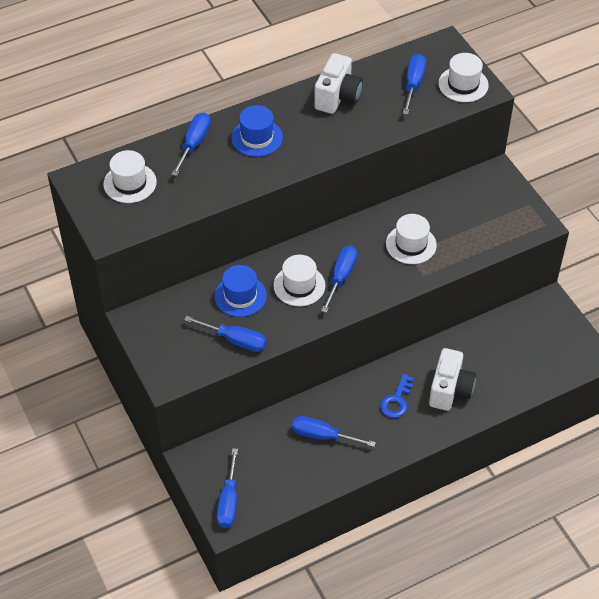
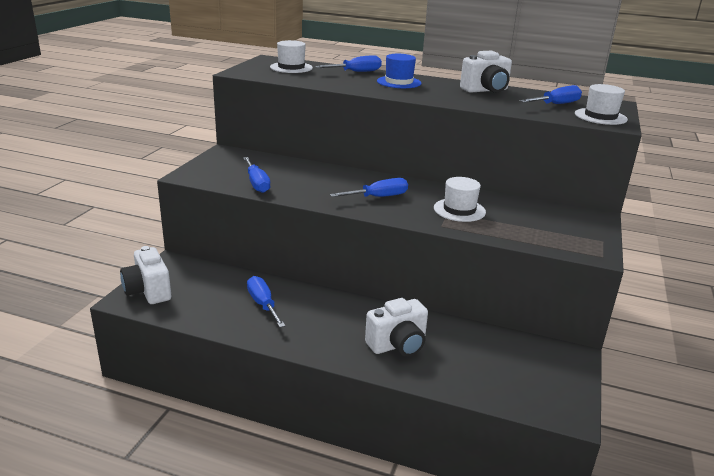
camera: 45 degrees right, 25 degrees down
blue hat [214,265,267,317] -> none
blue screwdriver [217,448,238,528] -> white camera [120,246,171,304]
white hat [273,255,325,306] -> none
blue key [380,374,414,418] -> none

